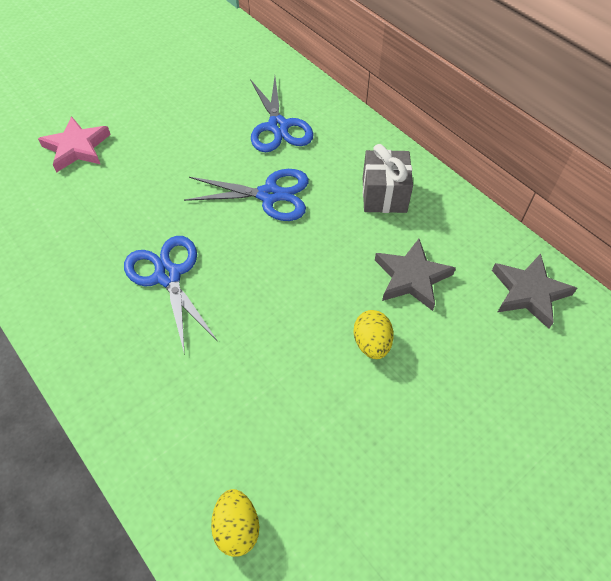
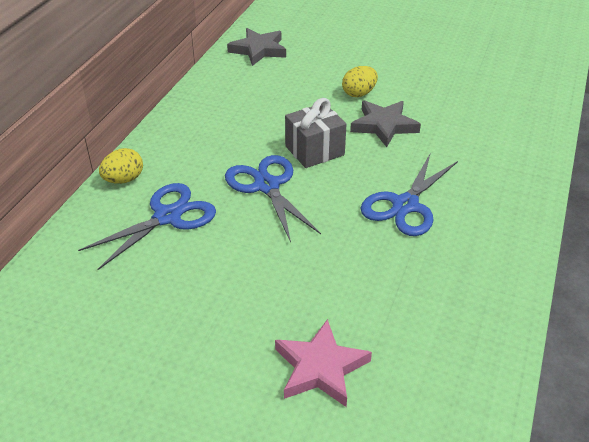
camera: 120 degrees left, 15 degrees down
yellow egg [211,489,259,557] -> yellow egg moved to [99,148,143,184]
grey gift [363,144,413,213] -> grey gift moved to [285,98,347,168]
grey star [375,239,456,311] -> grey star moved to [350,100,421,147]

